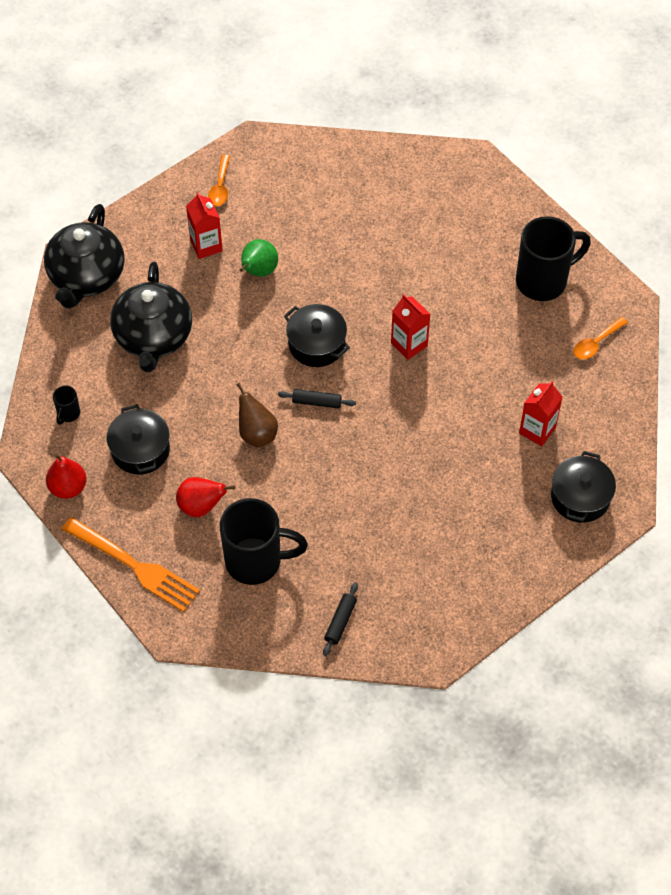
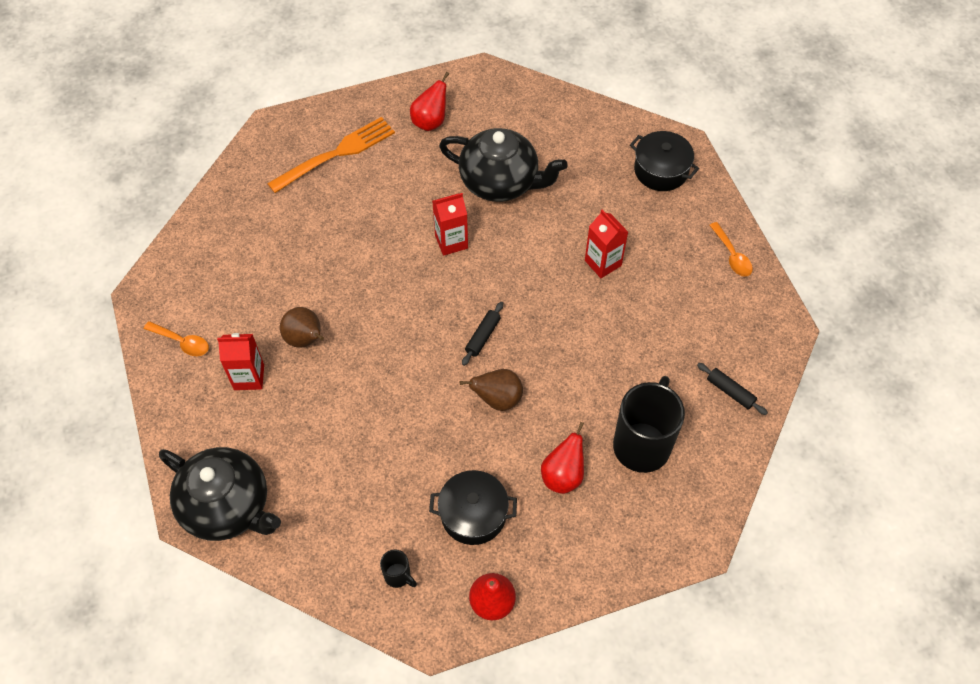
camera: 70 degrees left, 0 degrees up
orange fork [62,517,200,612] -> orange fork moved to [267,117,395,193]
black teapot [110,262,192,372] -> black teapot moved to [439,128,567,202]
green pear [240,239,278,277] -> brown pear [280,307,324,348]
black pot [284,304,350,367] -> none
black mug [516,216,591,301] -> red pear [410,72,449,131]
red carton [519,381,563,446] -> red carton moved to [585,210,628,278]
orange spoon [573,317,628,359] -> orange spoon moved to [710,222,753,277]

